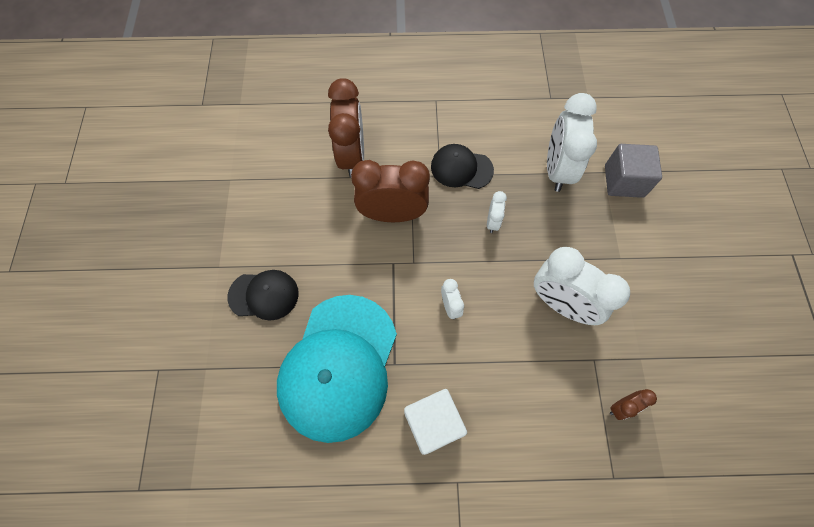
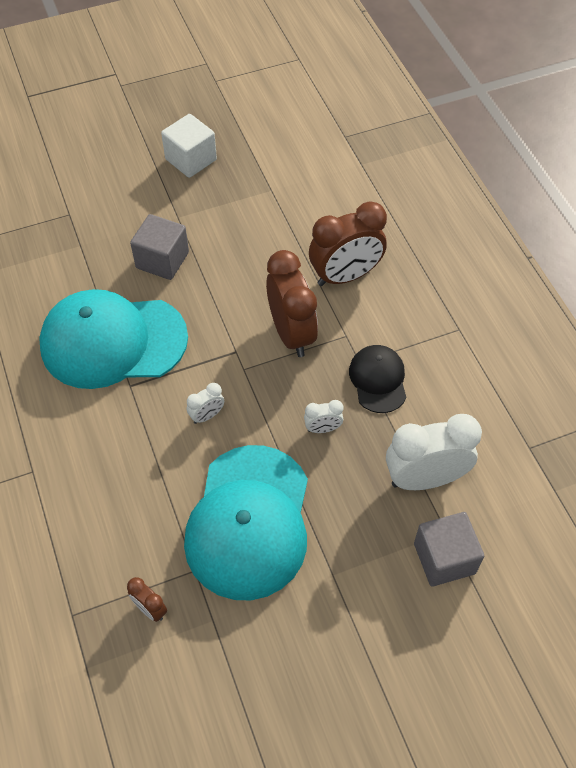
camera: 70 degrees right, 10 degrees down
black cap [227,270,299,321] -> grey cube [130,214,189,280]
white cube [404,389,467,455] -> white cube moved to [161,114,217,178]
white clock [534,247,630,325] -> turquoise cap [184,445,308,600]

